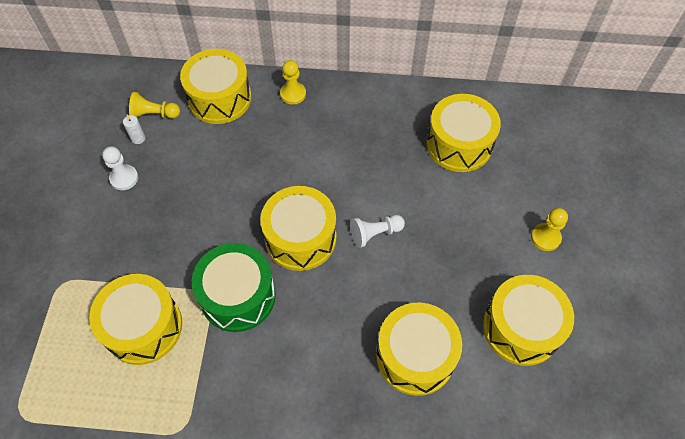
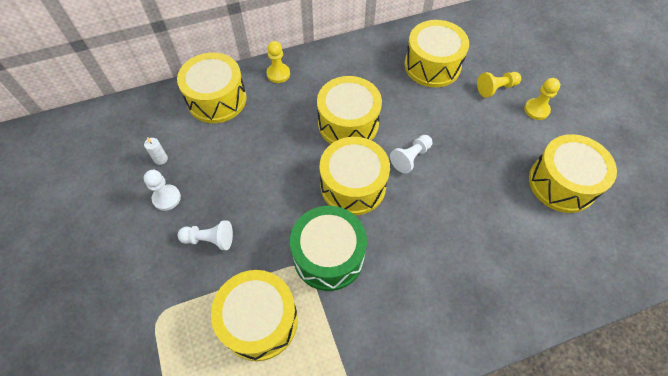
camera: 25 degrees left, 0 degrees up
yellow pawn [129,92,180,118] -> yellow pawn moved to [477,72,521,98]
yellow drum [376,303,462,396] -> yellow drum moved to [317,76,382,144]
none -> white pawn [178,221,233,250]

